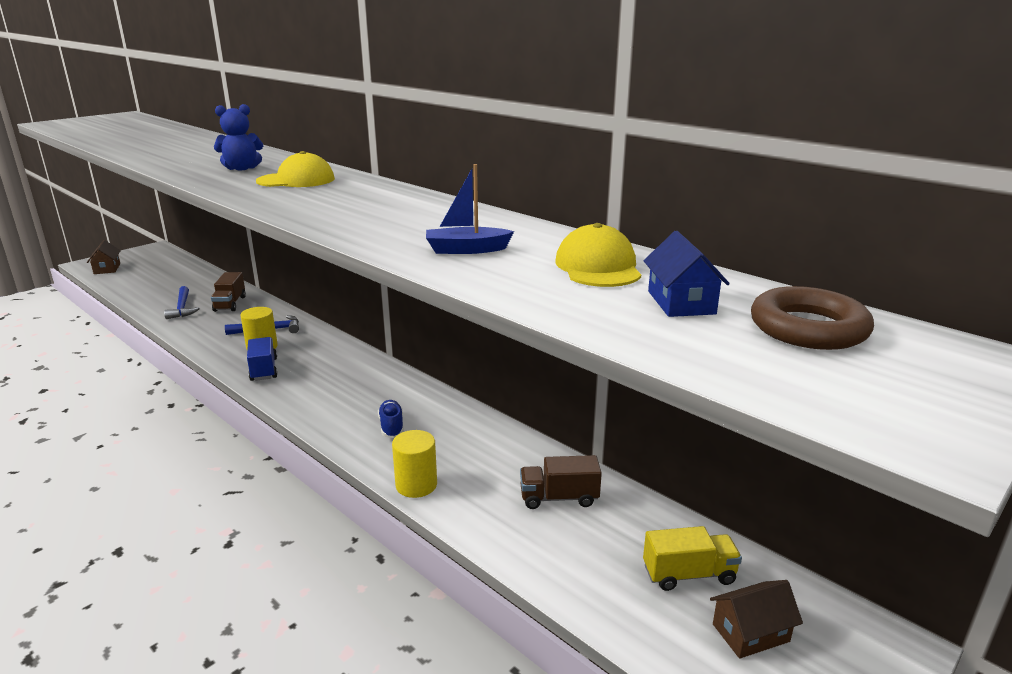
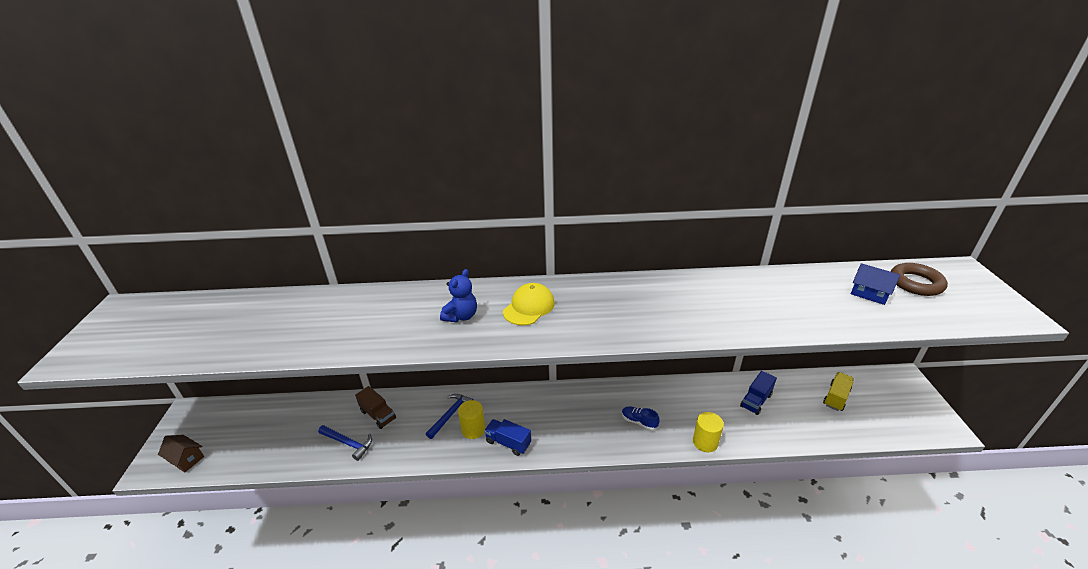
camera: 45 degrees left, 10 degrees up
blue boat [426,164,514,254] -> none
brown truck [520,455,602,509] -> blue truck [740,371,777,415]
yellow cap [555,223,641,287] -> none
brown house [710,580,803,659] -> none

